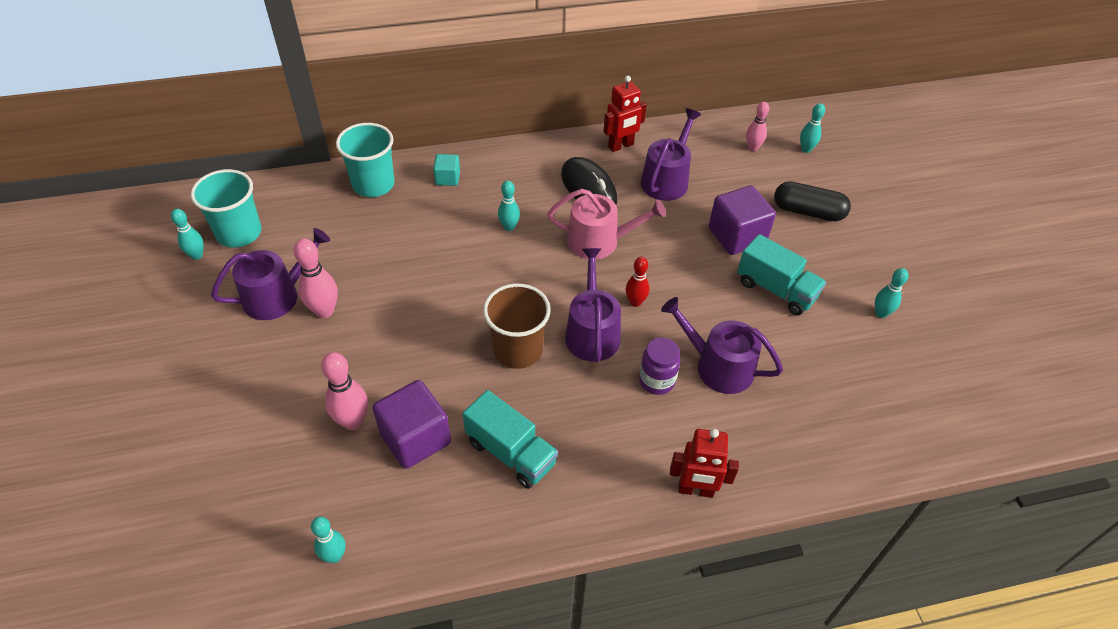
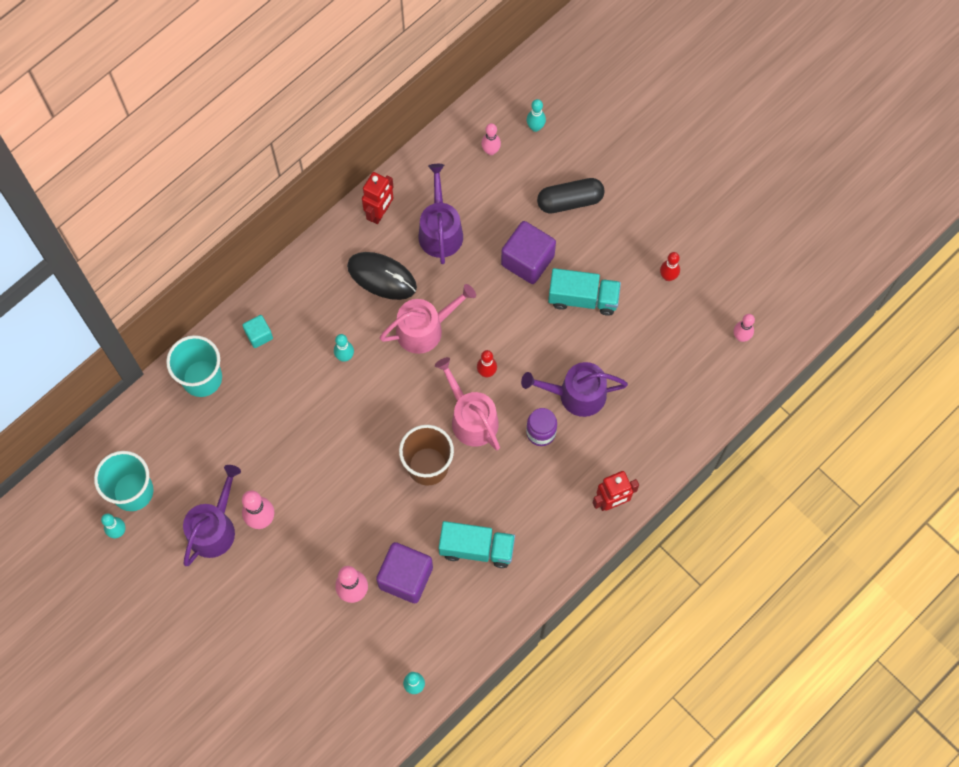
camera: 30 degrees left, 20 degrees up
purple watering can [565,248,621,362] -> pink watering can [435,357,500,450]
turquoise bowling pin [875,268,909,318] -> red bowling pin [660,252,680,281]
none -> pink bowling pin [734,314,755,342]

